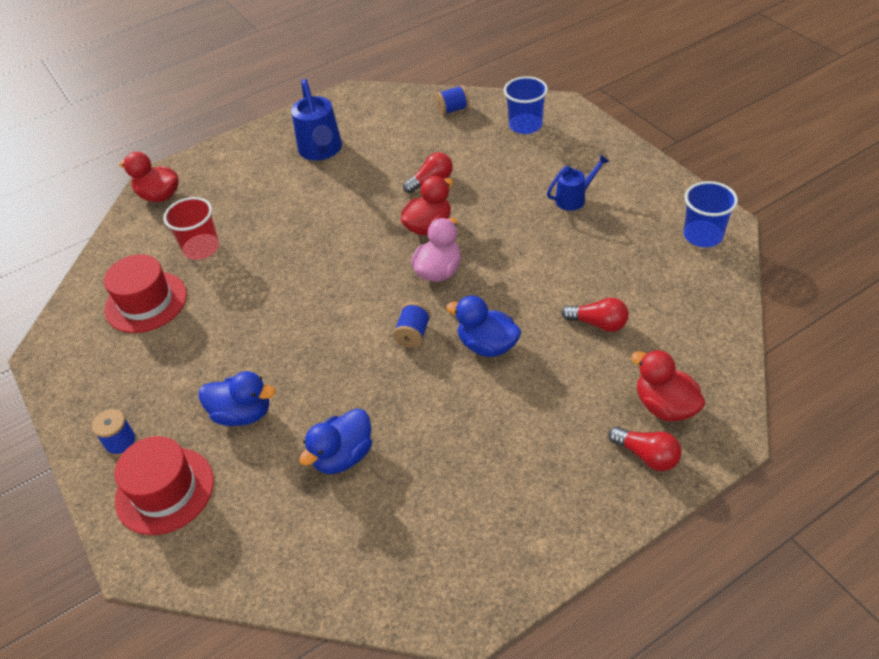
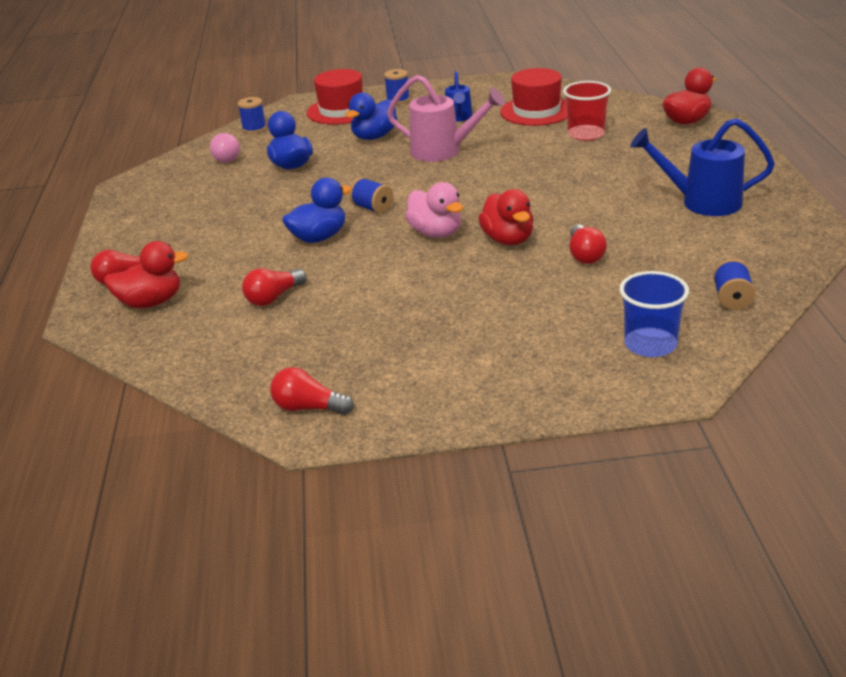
camera: 115 degrees right, 15 degrees down
blue watering can [547,155,610,211] -> blue watering can moved to [445,71,473,122]
blue cup [683,181,738,247] -> red light bulb [270,367,354,415]
none -> pink light bulb [210,133,240,163]
none -> blue spool [238,97,266,134]
none -> pink watering can [387,75,505,162]

